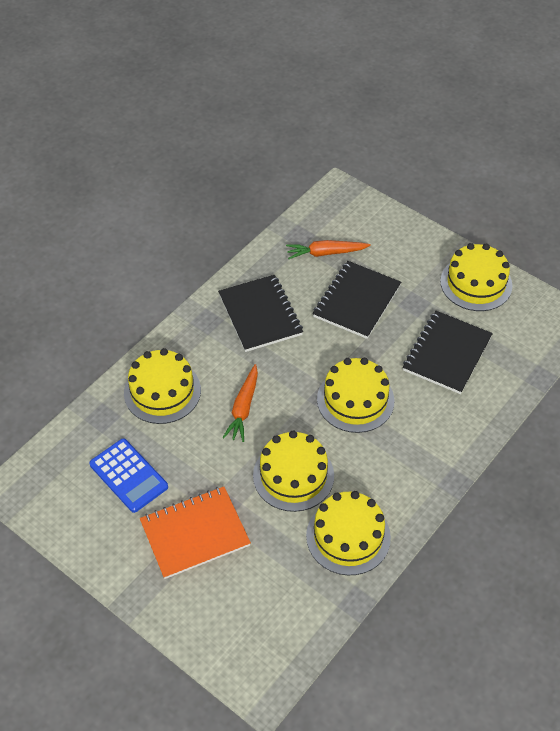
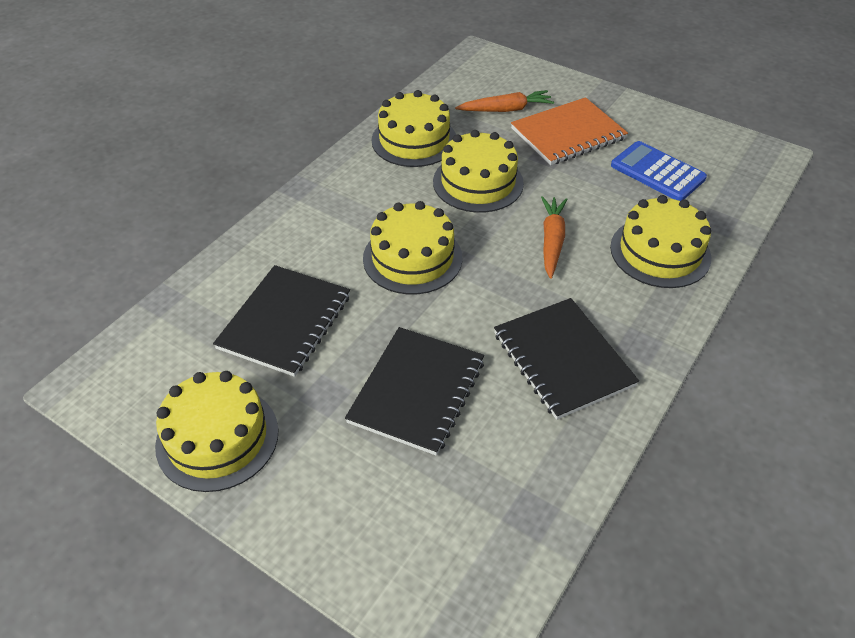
camera: 175 degrees right, 5 degrees down
orange carrot [286,240,371,259] -> orange carrot moved to [455,90,554,112]

